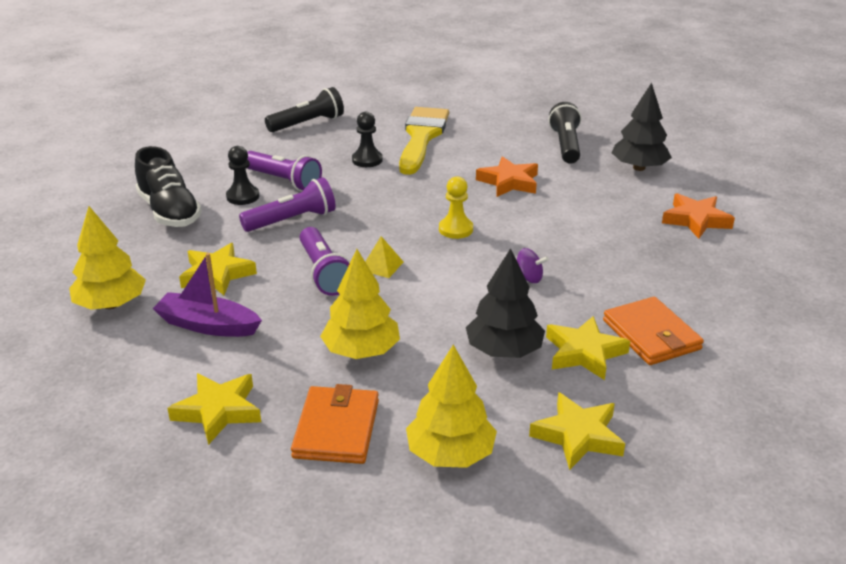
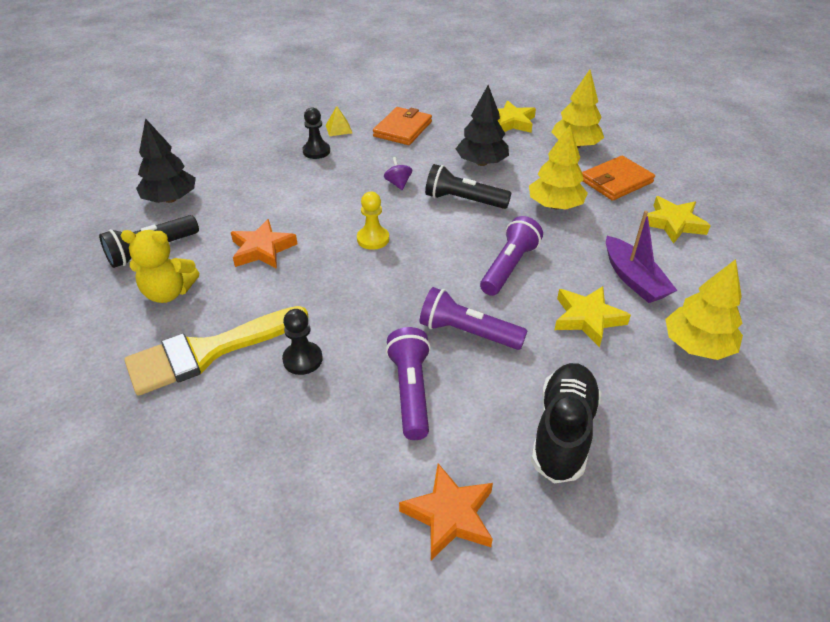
camera: 130 degrees left, 10 degrees up
black pawn [226,146,259,205] -> black pawn moved to [302,107,330,159]
black flashlight [265,87,344,132] -> black flashlight moved to [425,164,511,209]
yellow pyramid [365,236,404,278] -> yellow pyramid moved to [326,106,352,136]
yellow star [546,316,630,380] -> none
orange star [662,193,735,239] -> orange star moved to [399,463,493,560]
none -> yellow teddy bear [120,230,199,303]

